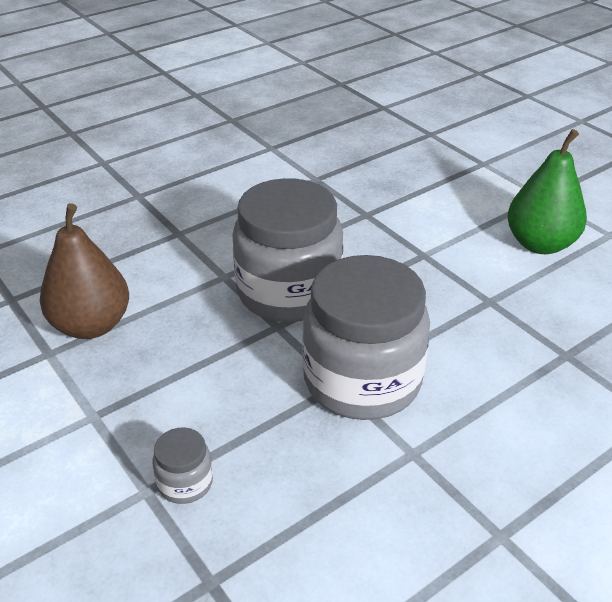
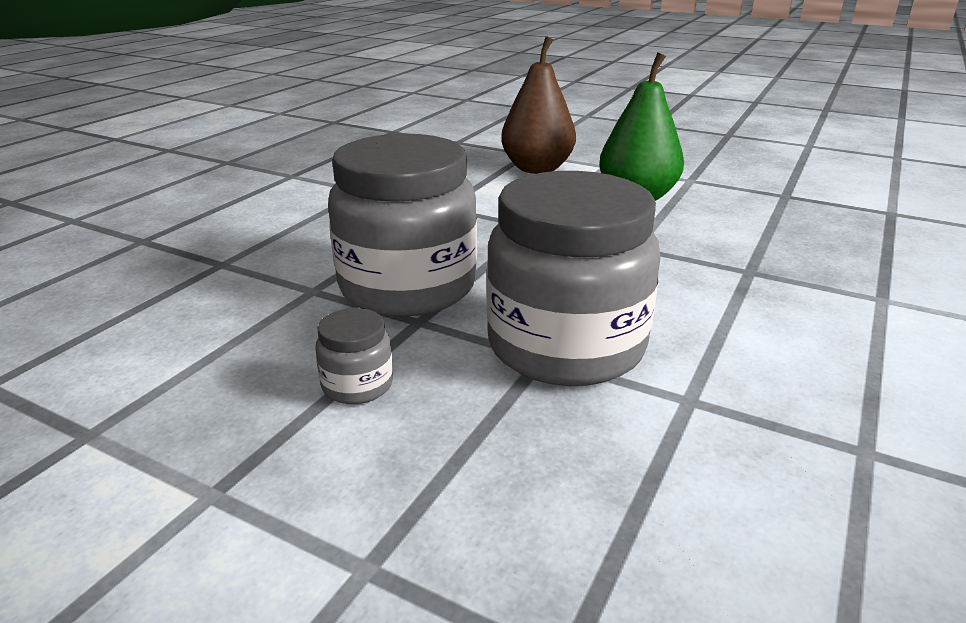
camera: 25 degrees left, 10 degrees down
brown pear [40,203,129,339] -> brown pear moved to [501,36,576,174]
grey jar [152,427,213,504] -> grey jar moved to [316,308,393,404]

